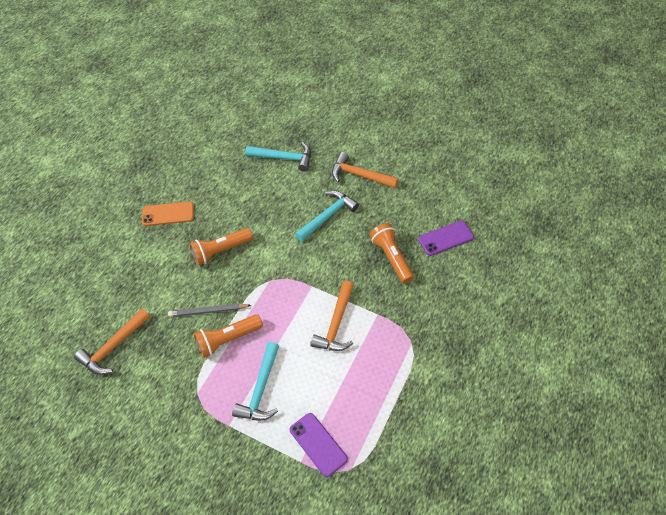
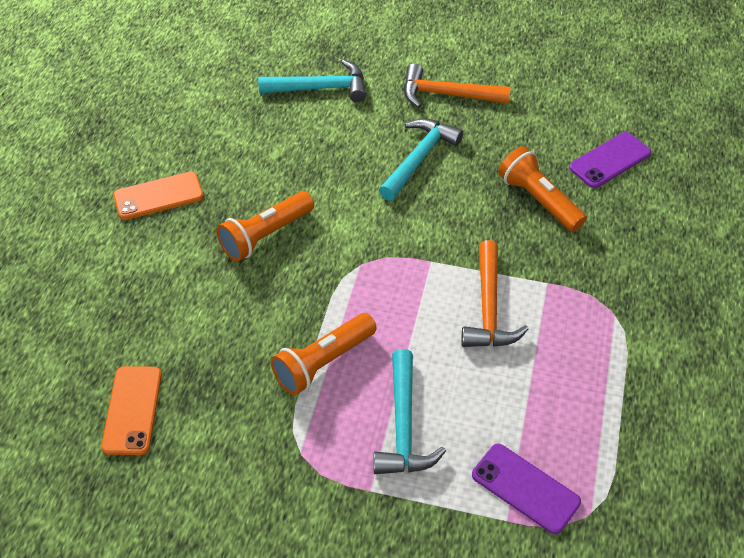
camera: 15 degrees left, 5 degrees down
orange hammer [74,308,150,375] -> orange phone [101,366,162,455]
grey pencil [168,303,251,317] -> none

